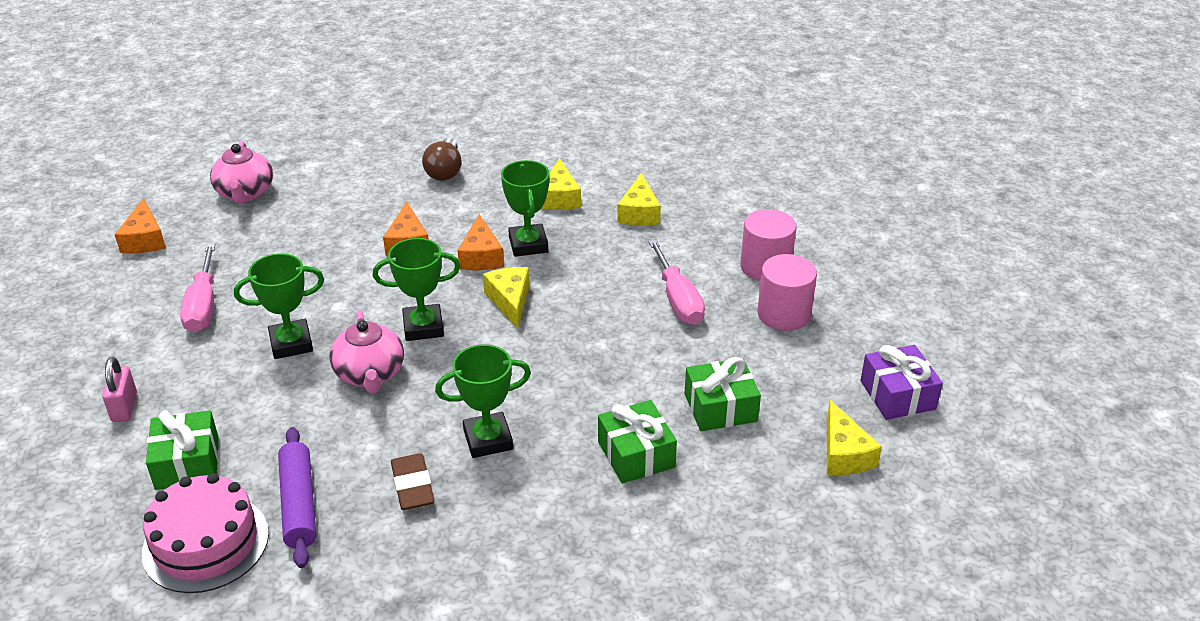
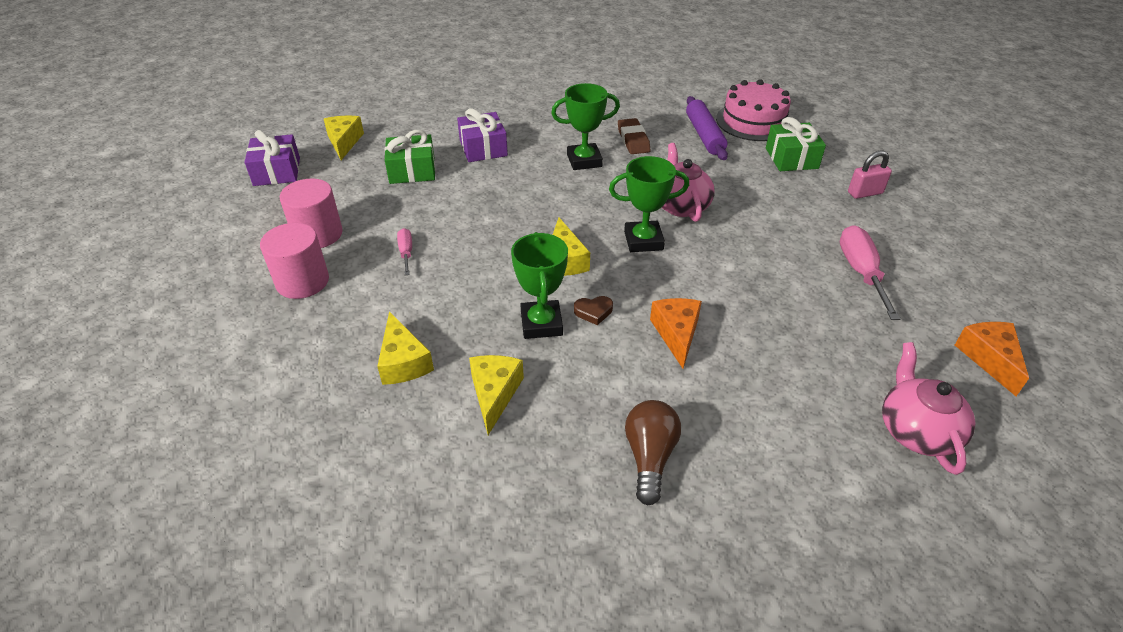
camera: 175 degrees left, 5 degrees up
pink padlock [102,357,137,422] -> pink padlock turned 75 degrees clockwise [848,151,892,199]
green trophy [234,253,324,359] -> none
orange cheese [457,214,504,270] -> brown heart [574,296,613,325]
green gift [598,400,677,484] -> purple gift [457,108,508,162]
yellow cheese [617,173,661,226] -> yellow cheese turned 150 degrees clockwise [377,311,434,385]
pink screwdriver [648,240,705,325] -> pink screwdriver [397,228,412,275], size x0.55

